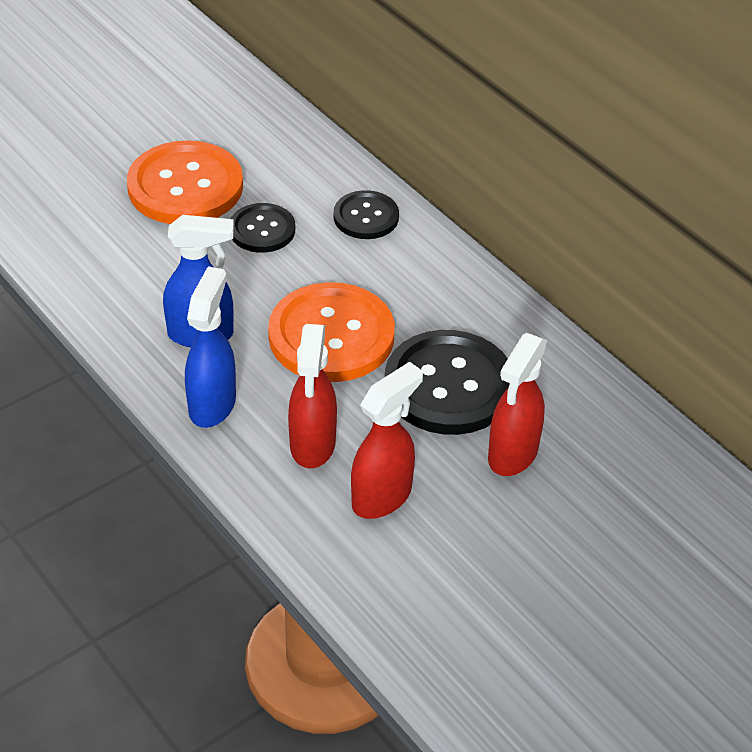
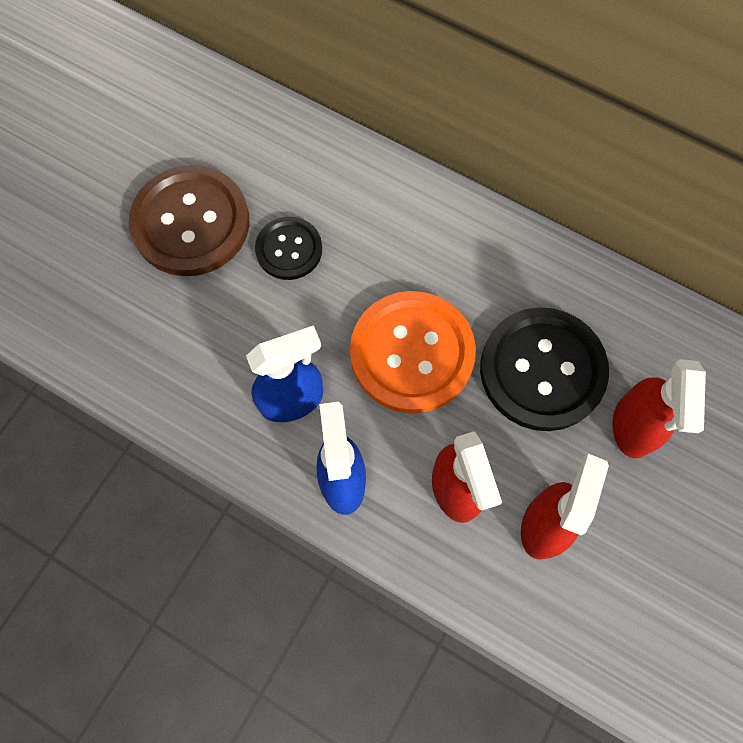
camera: 20 degrees left, 25 degrees up
orange button [127,140,243,224] -> brown button [129,165,249,276]
black button [334,190,399,239] -> none

